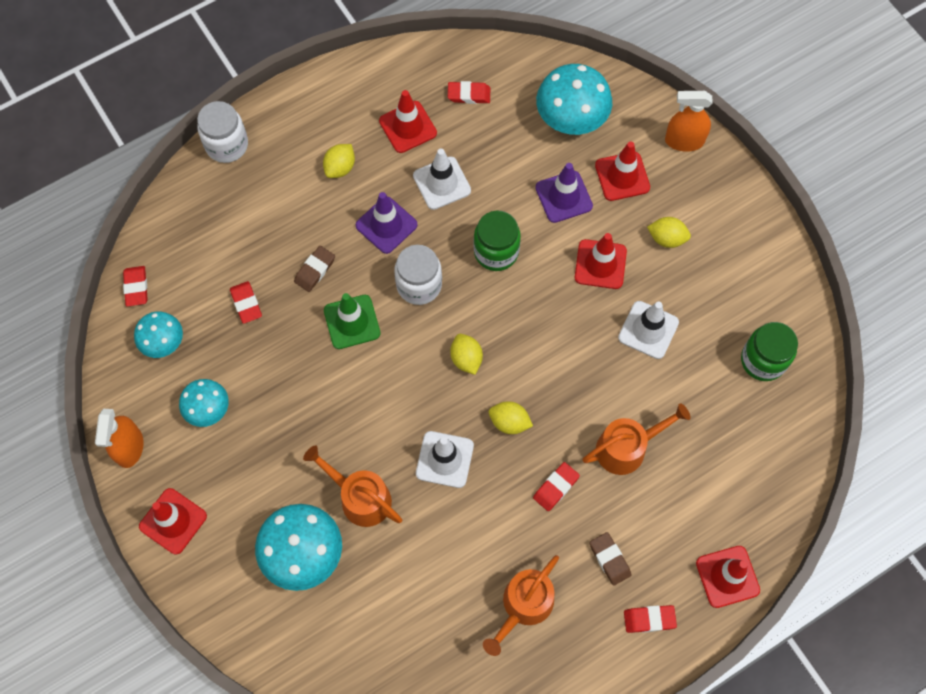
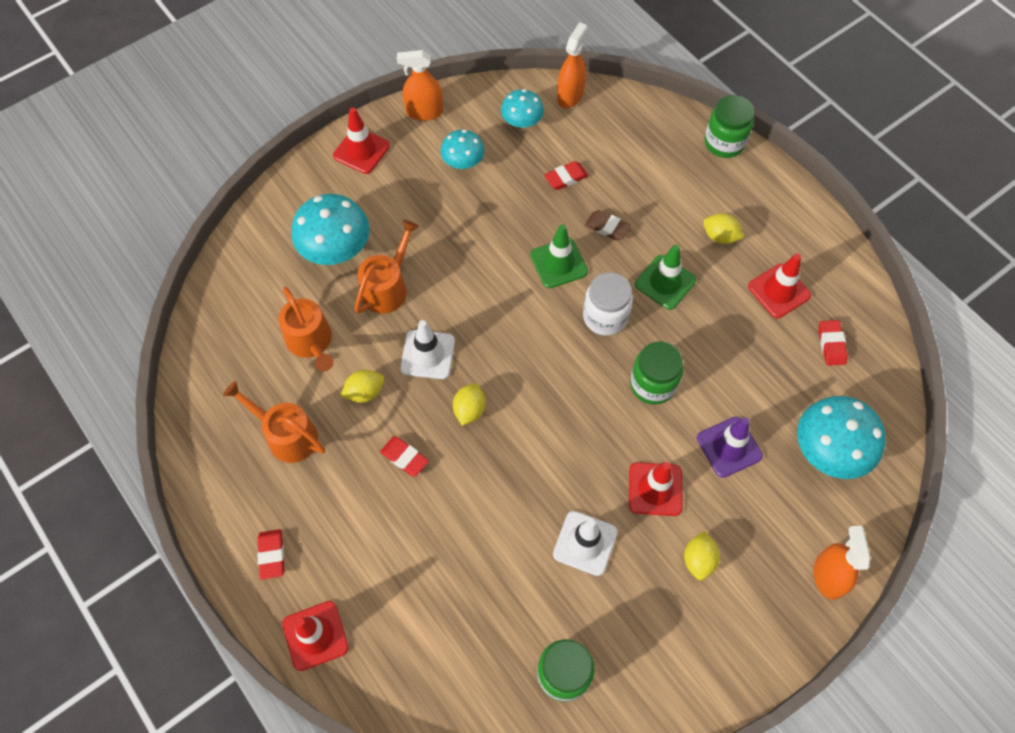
camera: 85 degrees right, 5 degrees down
red eraser [123,266,148,307] -> orange spray bottle [557,22,588,108]
white jar [197,101,248,163] -> green jar [705,95,754,158]
purple traffic cone [356,192,418,254] -> green traffic cone [635,244,696,310]
white traffic cone [413,148,471,210] -> none
yellow lemon [450,334,483,375] -> yellow lemon moved to [340,370,384,403]
orange watering can [582,403,691,475] -> orange watering can moved to [278,287,334,372]
brown eraser [590,532,631,586] -> none
red traffic cone [595,141,650,201] -> none

